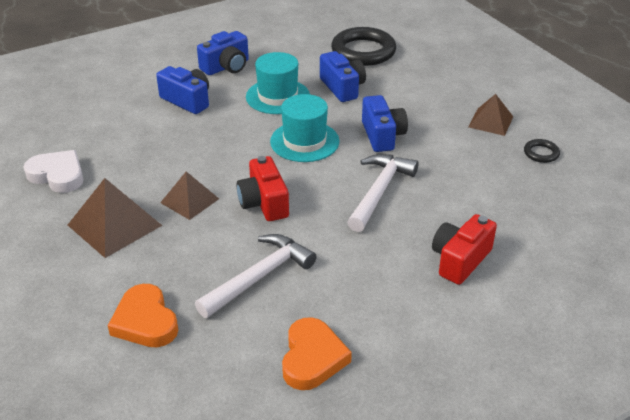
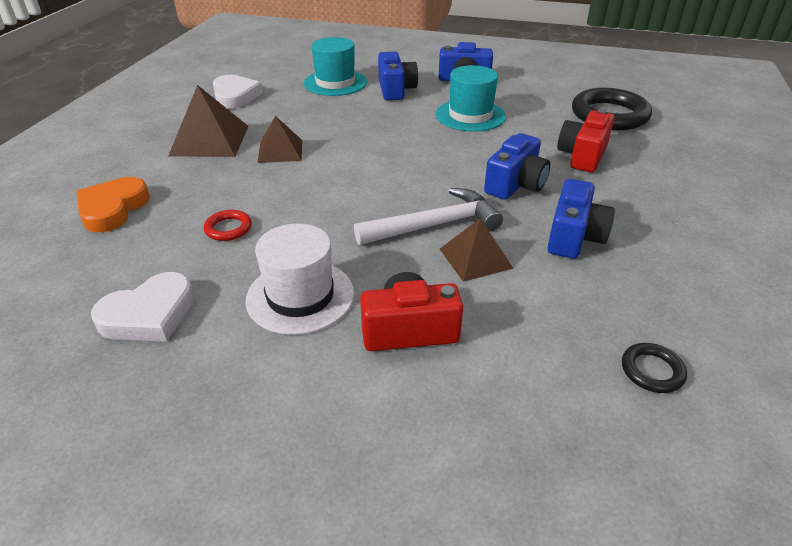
camera: 45 degrees right, 0 degrees up
white hammer [195,234,317,318] -> red ring [204,210,252,241]
red camera [236,156,289,221] -> red camera moved to [557,109,614,172]
turquoise hat [270,94,339,162] -> turquoise hat moved to [304,37,367,96]
orange heart [282,317,352,390] -> white heart [91,272,195,342]
blue camera [320,51,366,102] -> blue camera moved to [547,179,615,259]
brown pyramid [468,94,513,136] -> brown pyramid moved to [440,218,513,282]
black ring [524,139,560,163] -> black ring moved to [622,343,687,393]
none -> white hat [245,223,354,335]

